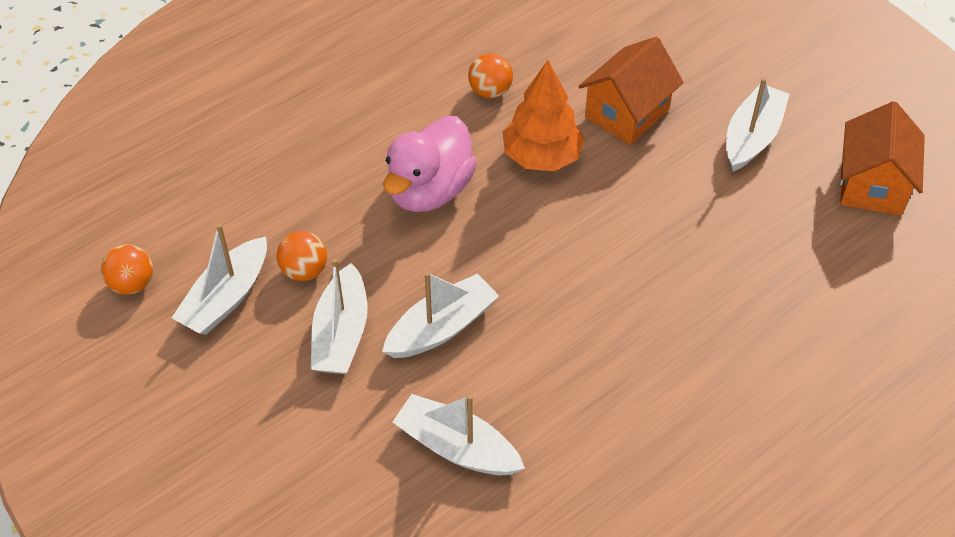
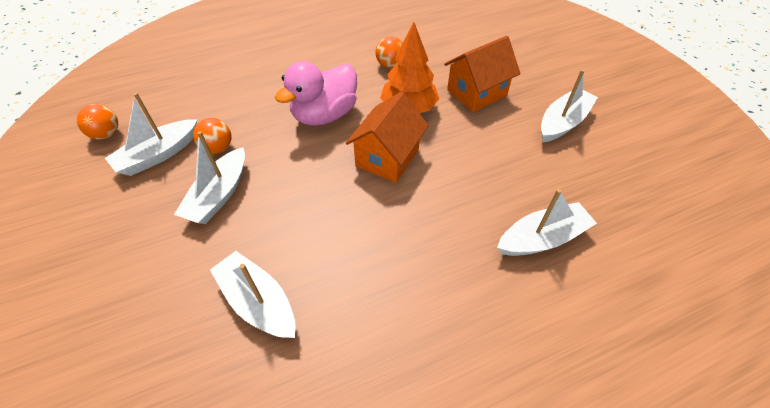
camera: 15 degrees right, 0 degrees up
white boat [382,272,499,358] -> white boat moved to [497,189,597,256]
orange house [840,101,925,215] -> orange house moved to [346,92,429,183]

